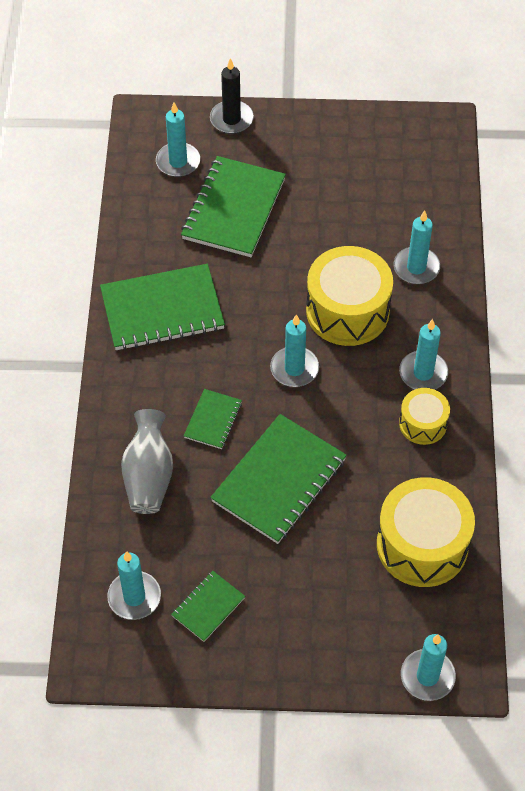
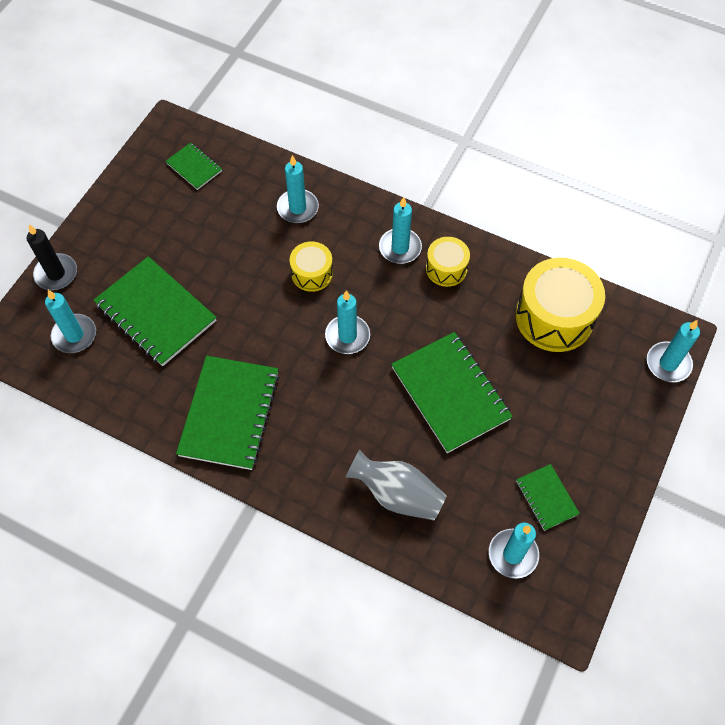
camera: 65 degrees left, 5 degrees up
green notebook [184,389,242,449] -> green notebook moved to [165,143,222,190]
yellow drum [306,246,393,346] -> yellow drum [290,241,333,292], size x0.55

